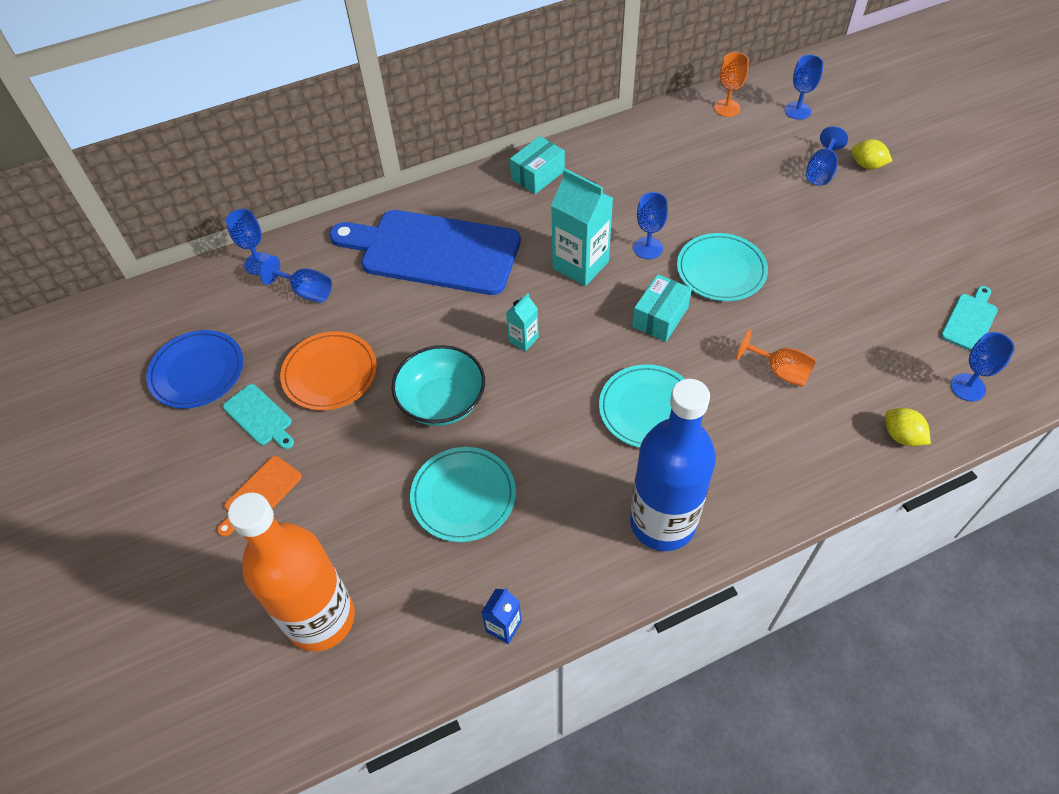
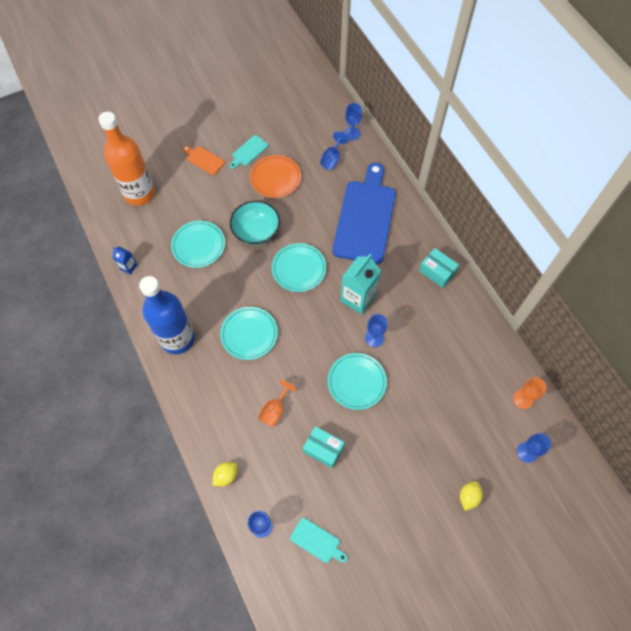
camera: 85 degrees right, 10 degrees up
blue plate [146,330,243,409] -> none
turquoise carton [506,293,539,351] -> turquoise plate [272,243,326,292]
turquoise box [632,274,692,342] -> turquoise box moved to [303,426,345,468]
blue goblet [806,126,848,186] -> none

